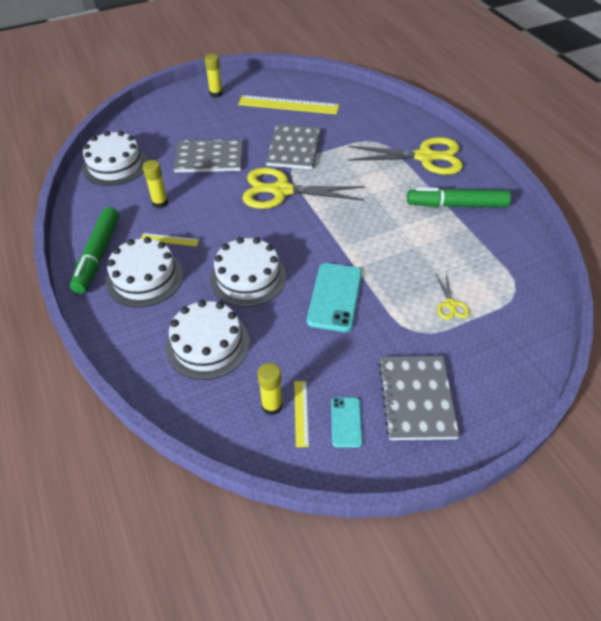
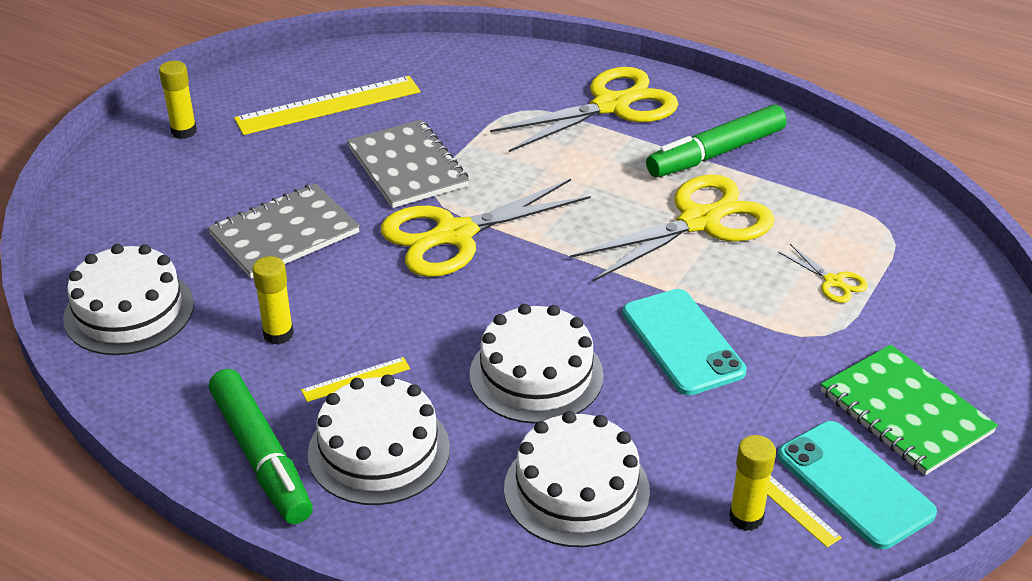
camera: 35 degrees left, 10 degrees down
turquoise phone [331,397,362,448] -> turquoise phone [778,421,937,549], size x1.78
grey notebook [378,356,459,440] -> green notebook [821,344,998,475]
none -> yellow scissors [570,174,775,282]

